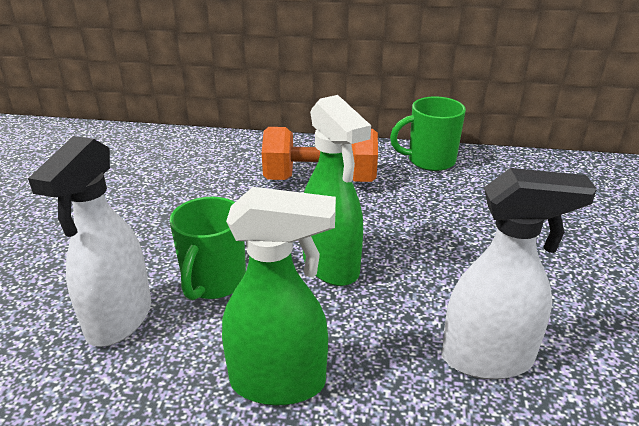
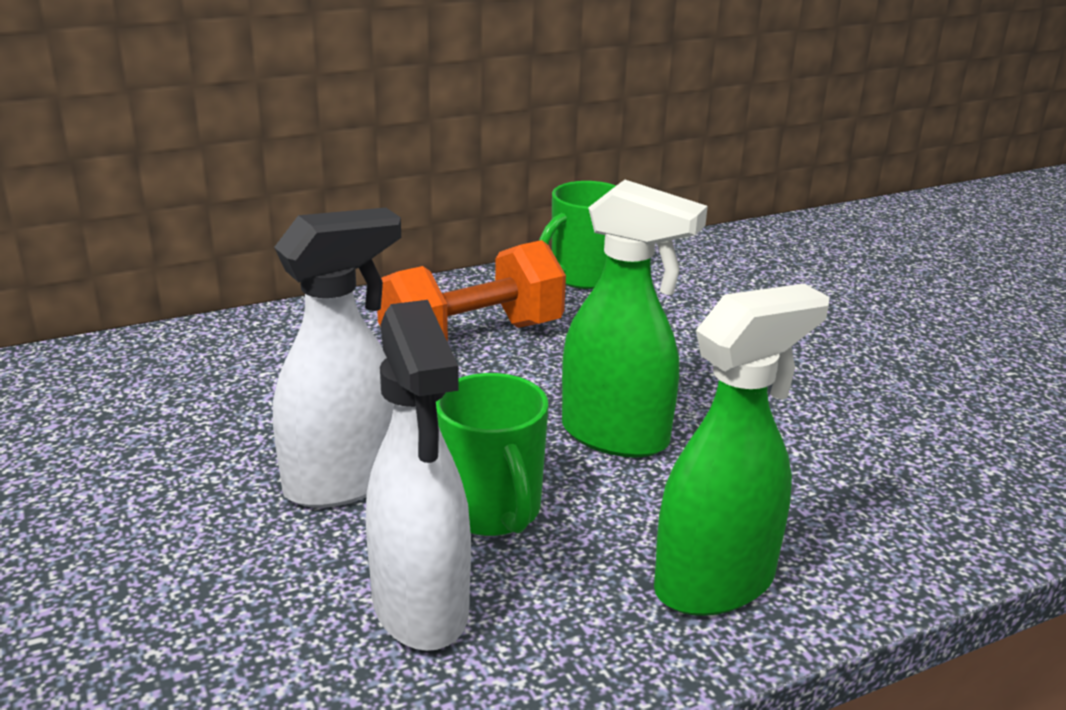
camera: 35 degrees left, 5 degrees down
white spray bottle [442,168,597,379] -> white spray bottle moved to [273,208,401,508]

